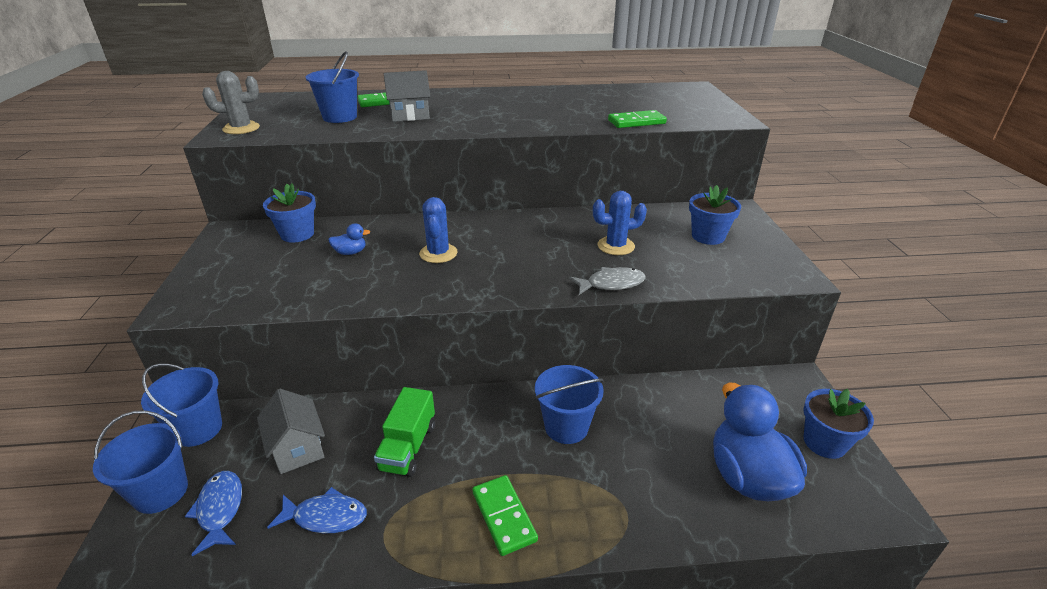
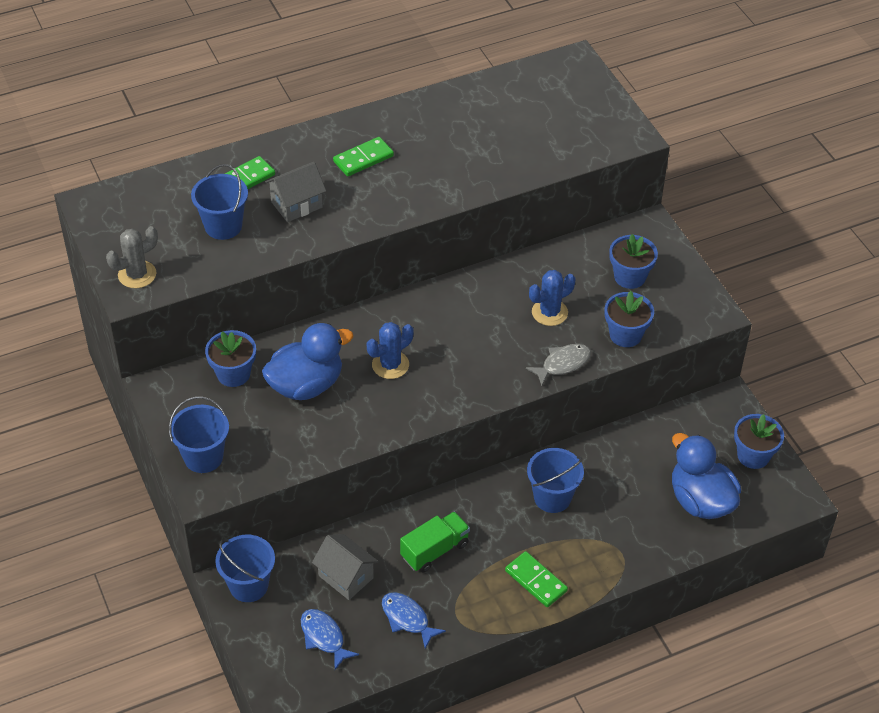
camera: 20 degrees left, 15 degrees up
blue bucket [93,411,188,514] -> blue bucket moved to [169,397,229,473]
blue fish [267,487,367,533] -> blue fish turned 120 degrees counterclockwise [382,592,446,649]
blue duck [328,223,370,255] -> blue duck [262,323,354,400], size x2.39
green truck [374,387,435,477] -> green truck turned 120 degrees counterclockwise [400,511,470,573]
blue cactus [419,197,458,263] -> blue cactus turned 75 degrees clockwise [367,322,413,379]
green domino [608,110,667,128] -> green domino moved to [333,137,394,176]
none -> blue flower pot [605,291,654,347]

